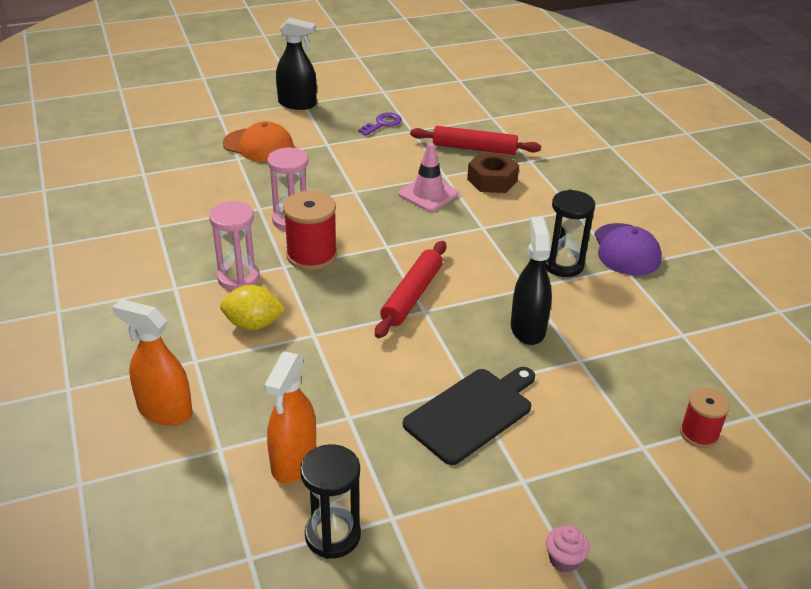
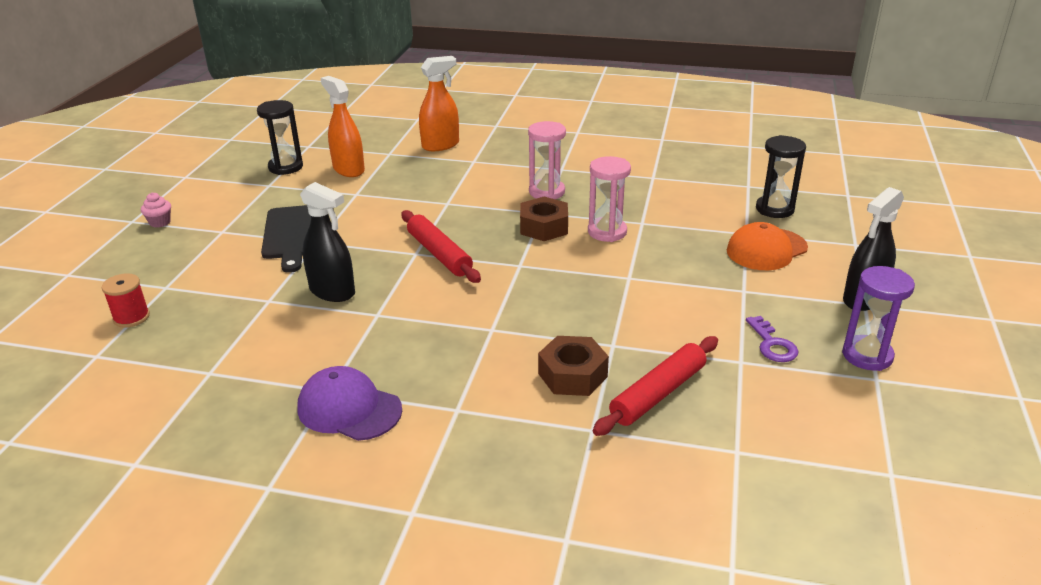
camera: 125 degrees right, 5 degrees down
yellow lemon [220,285,285,330] -> none
red spool [283,191,337,271] -> brown nut [520,197,568,241]
pink traffic cone [398,143,459,212] -> none
black hourglass [545,189,595,277] -> black hourglass moved to [756,135,806,218]
none -> purple hourglass [842,266,915,371]

